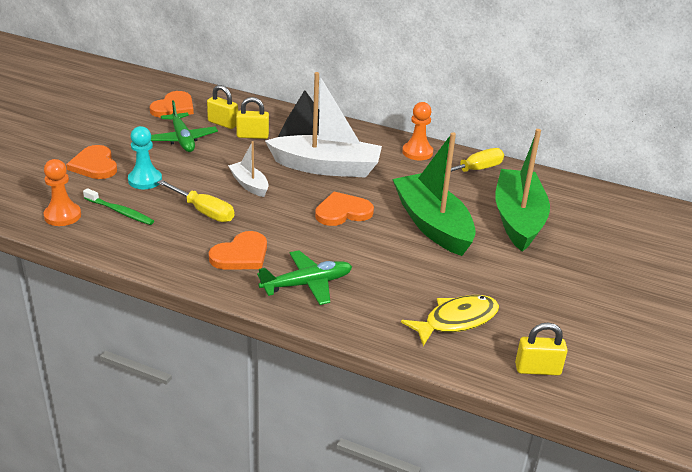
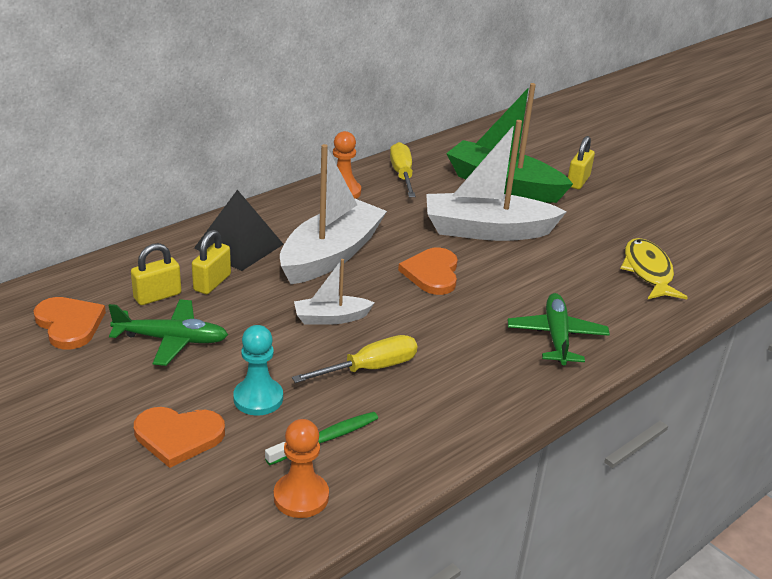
camera: 65 degrees left, 0 degrees up
orange heart [209,231,267,269] -> none
green boat [392,132,476,256] -> white boat [426,120,567,241]
yellow padlock [515,323,568,375] -> yellow padlock moved to [568,136,595,189]

